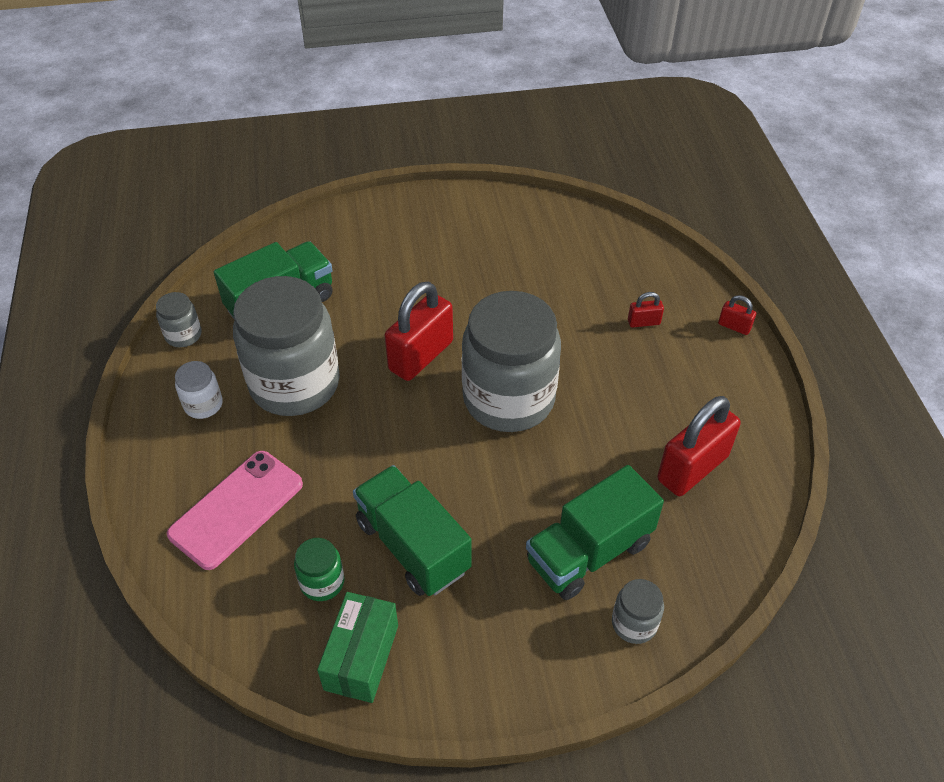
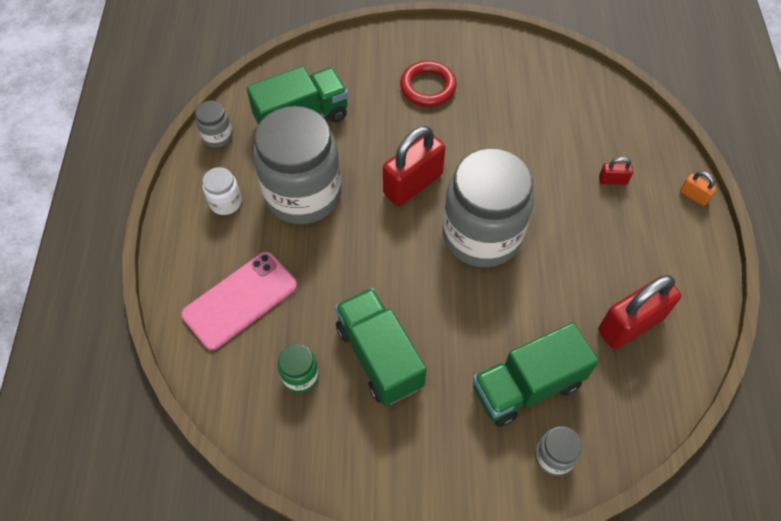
camera: 10 degrees right, 10 degrees up
green box [317,592,398,703] -> none
red padlock [718,295,756,335] -> orange padlock [680,171,717,206]
none -> red ring [400,61,457,107]

